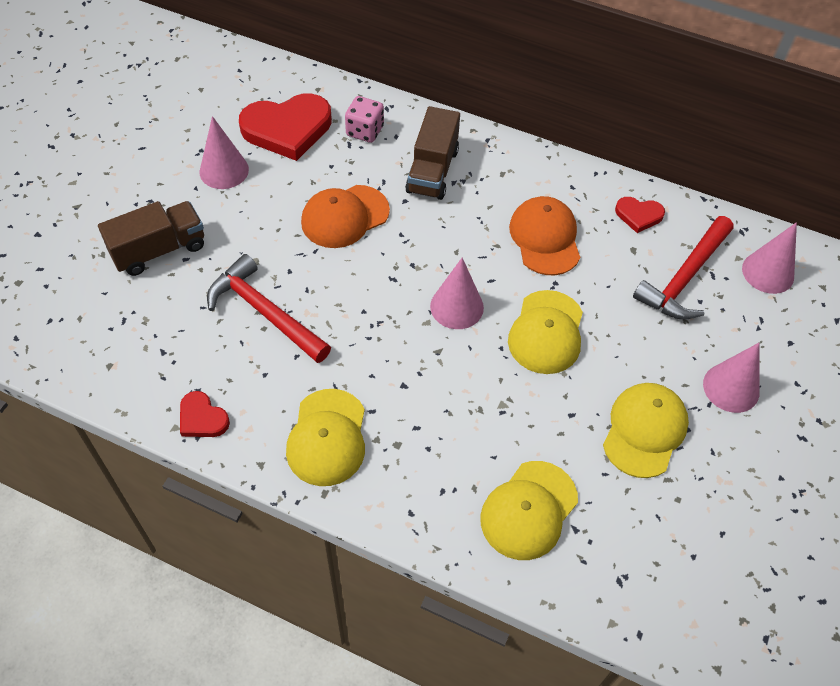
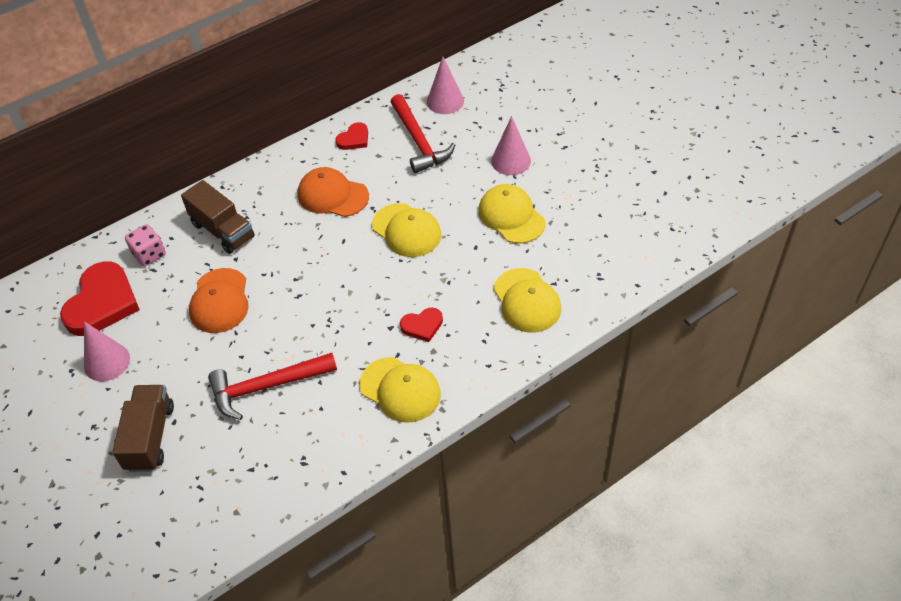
camera: 55 degrees left, 5 degrees down
red heart [180,391,230,437] -> red heart moved to [400,308,443,342]
pink cone [430,258,484,329] -> none

